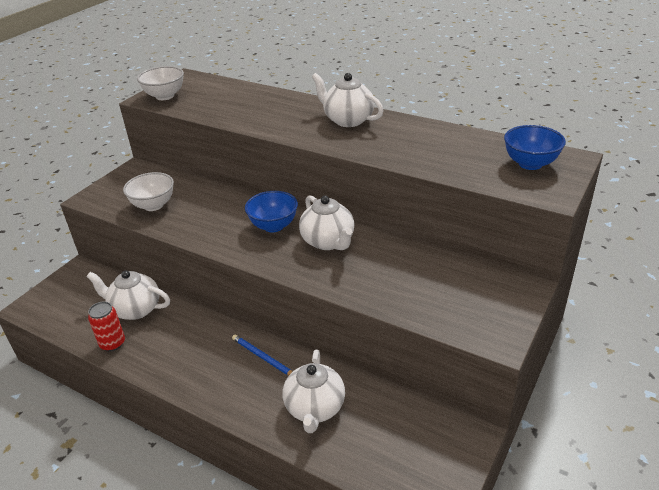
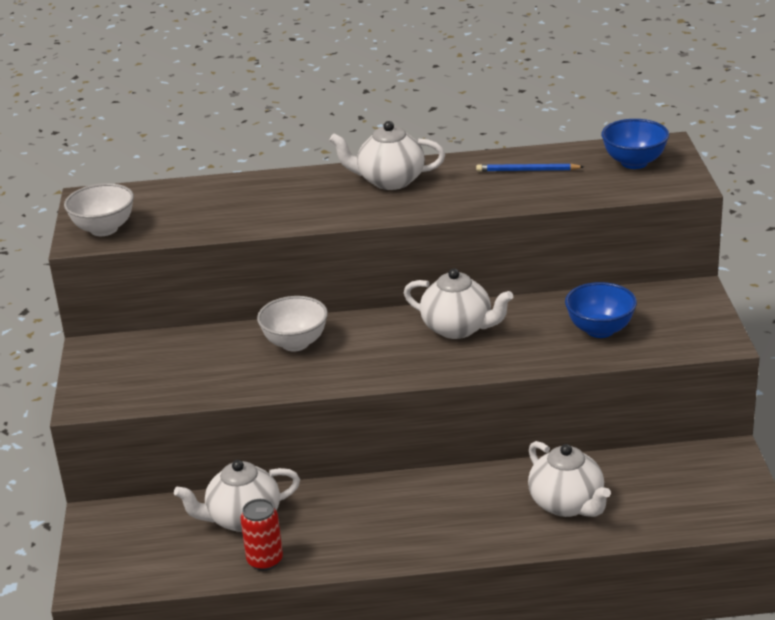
camera: 35 degrees left, 5 degrees down
white bowl [123,172,174,211] -> white bowl moved to [257,296,328,351]
blue pencil [232,334,292,376] -> blue pencil moved to [476,163,584,172]
blue bowl [245,191,298,233] -> blue bowl moved to [565,282,637,338]

